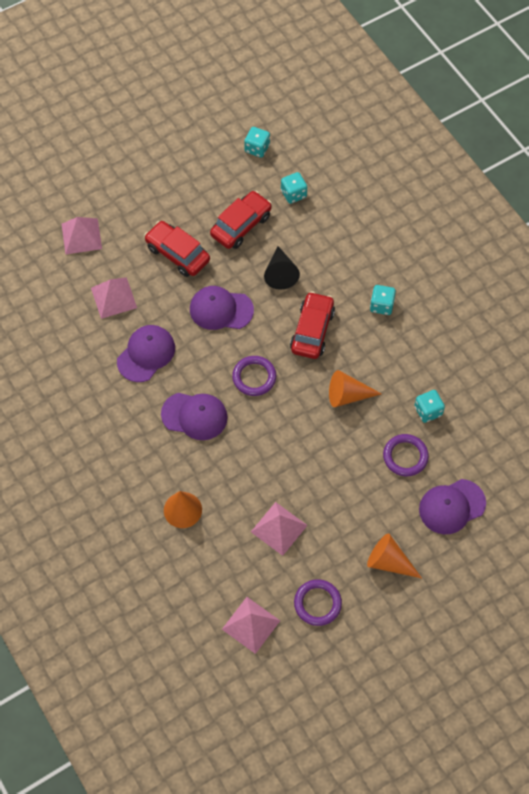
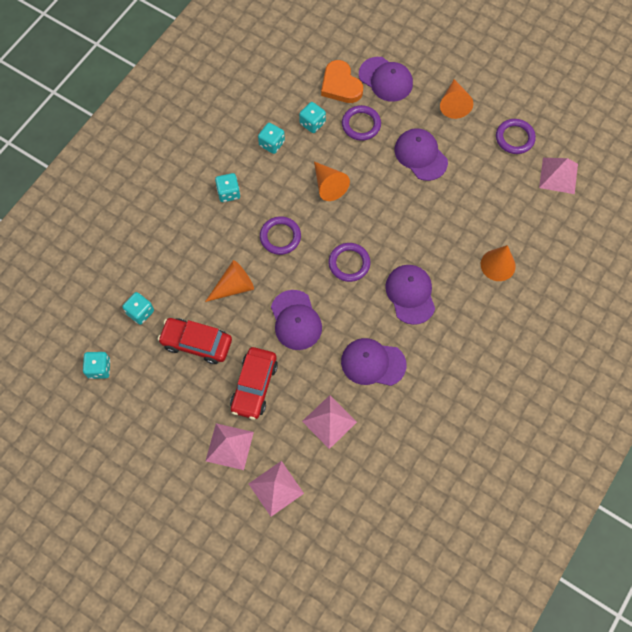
camera: 115 degrees left, 5 degrees up
pink pyramid [251,502,308,556] -> pink pyramid moved to [206,423,254,470]
black cone [264,246,300,290] -> orange cone [205,260,254,302]
red car [290,291,335,359] -> purple ring [260,216,301,255]
none -> turquoise dice [258,123,285,154]
none -> orange heart [321,60,363,103]
none -> purple cap [395,128,448,181]

